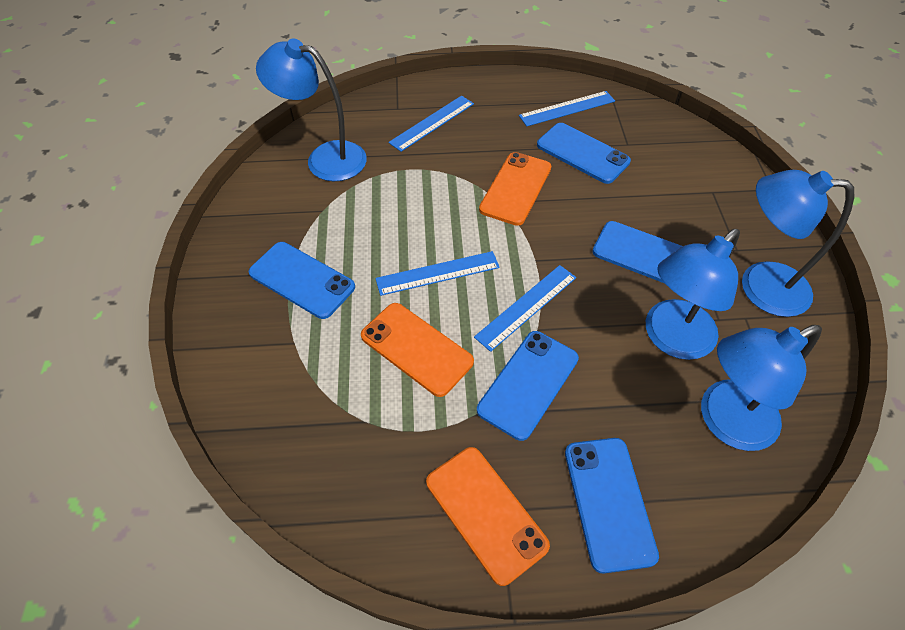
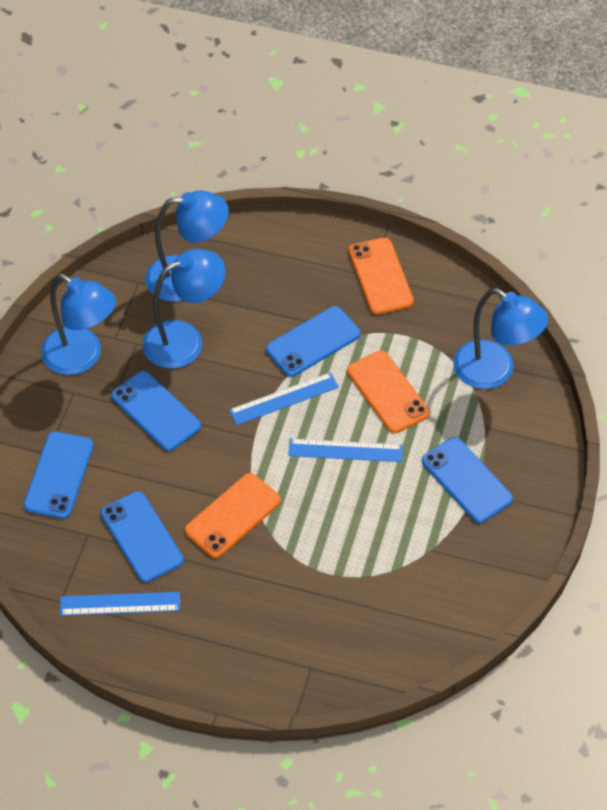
camera: 160 degrees left, 0 degrees up
blue lamp [256,39,367,181] -> blue lamp moved to [453,288,548,389]
blue ruler [388,96,474,152] -> none
blue phone [565,438,659,573] -> blue phone moved to [24,432,94,519]

